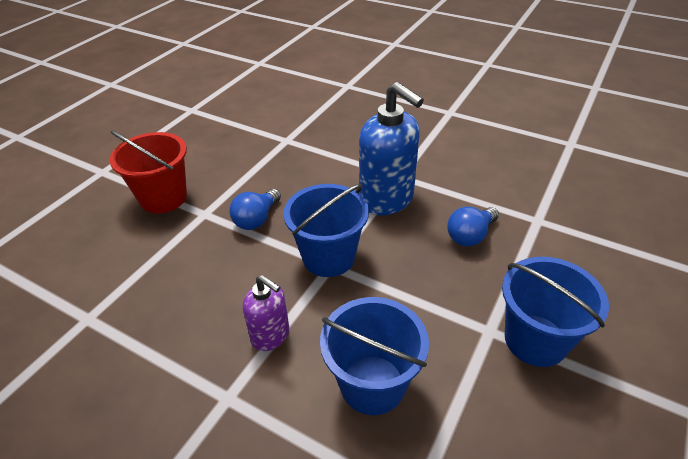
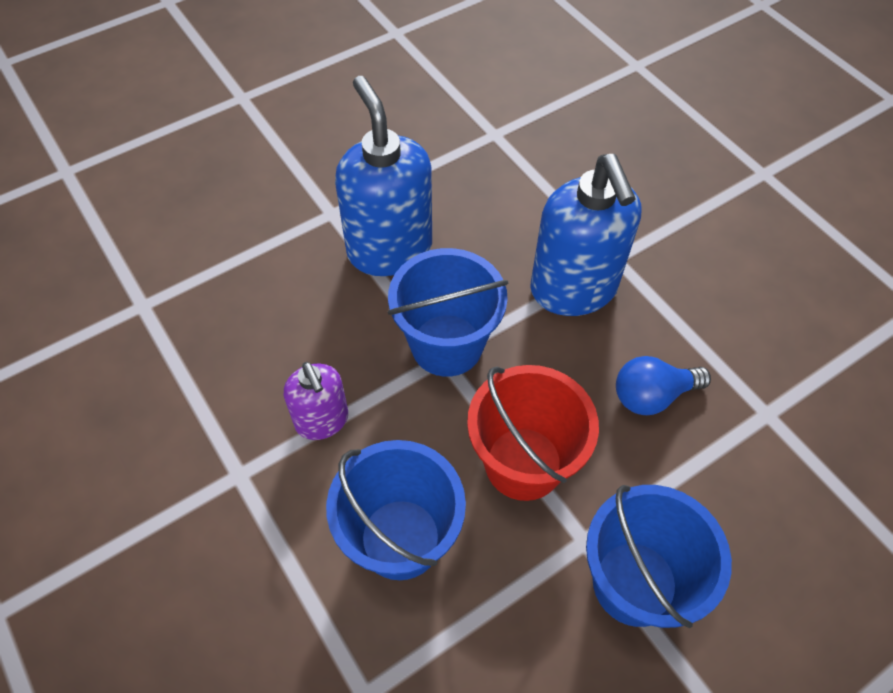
camera: 25 degrees right, 15 degrees up
red bucket [110,130,187,213] -> red bucket moved to [467,365,599,501]
blue light bulb [229,189,281,230] -> blue soap dispenser [335,76,432,276]

